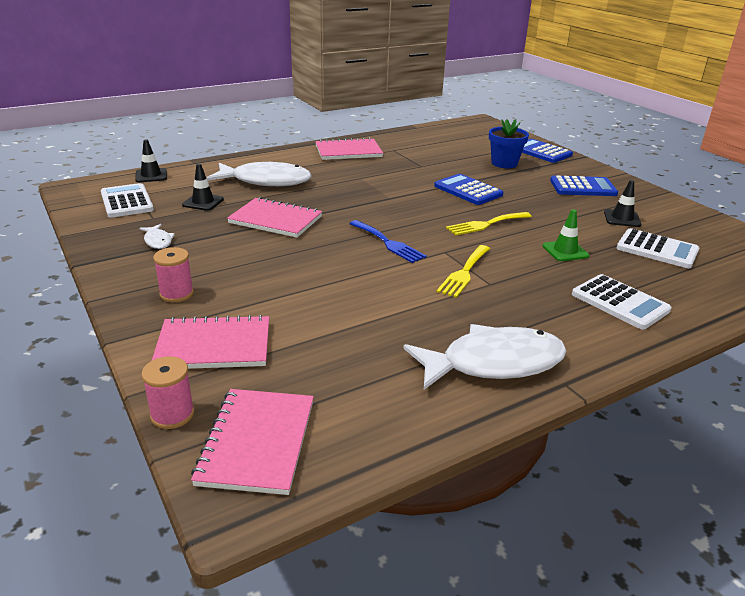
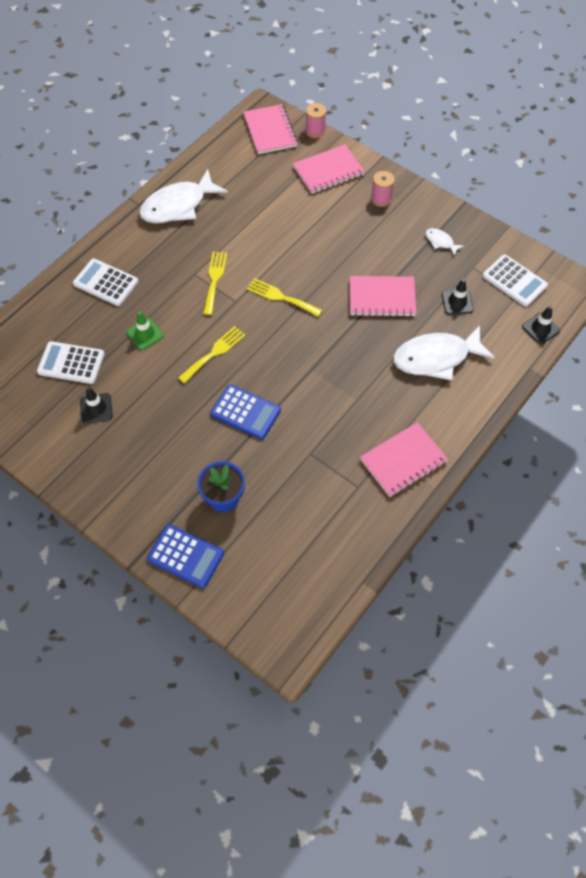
camera: 160 degrees right, 30 degrees up
blue fork [349,220,427,263] -> yellow fork [247,278,322,317]
blue calculator [550,176,618,196] -> none

